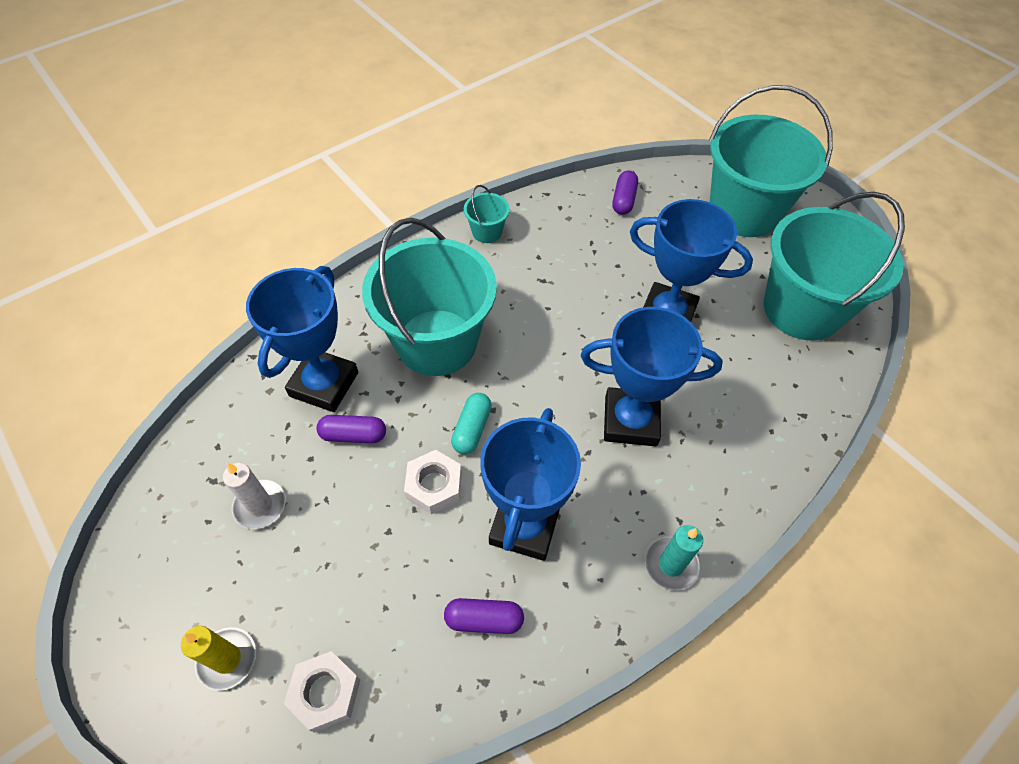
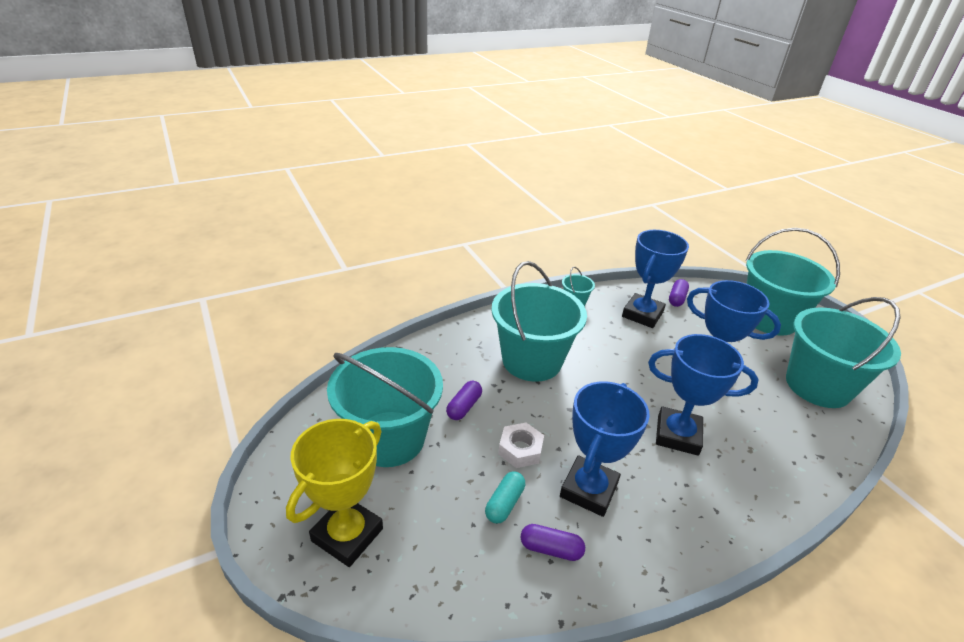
camera: 10 degrees right, 20 degrees down
yellow candle [181,626,256,691] -> yellow trophy [286,419,383,567]
white candle [223,463,286,529] -> turquoise bucket [327,347,443,467]
blue trophy [246,266,358,412] -> blue trophy moved to [622,230,689,328]
white nut [284,651,361,733] -> none
purple capsule [316,415,386,443] -> purple capsule turned 75 degrees counterclockwise [446,381,482,420]
turquoise capsule [451,393,492,454] -> turquoise capsule moved to [485,471,525,523]
turquoise candle [645,525,703,591] -> none

